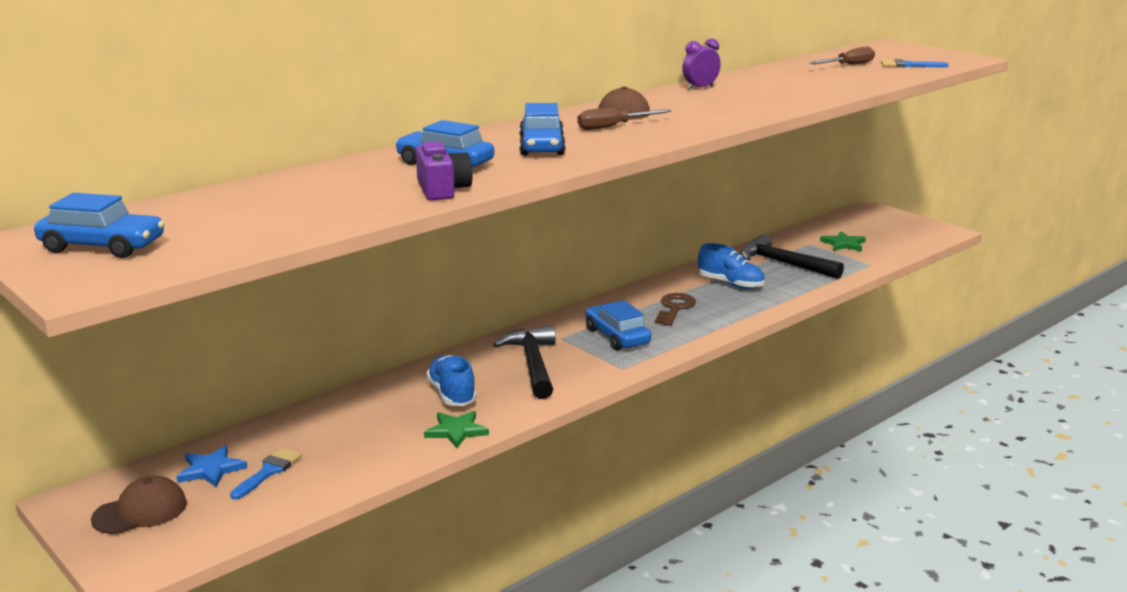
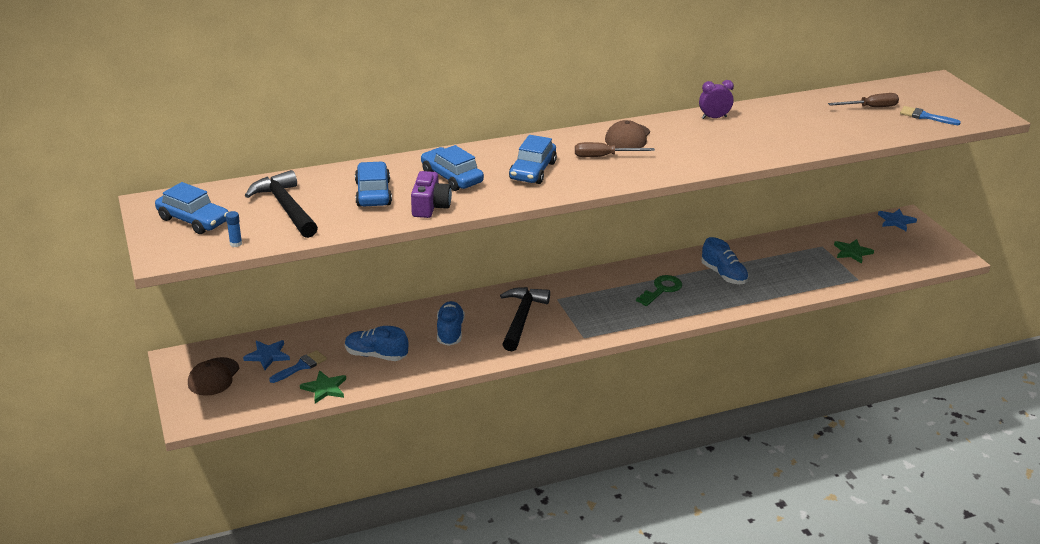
camera: 20 degrees right, 10 degrees up
brown cap [91,475,187,534] -> brown cap turned 120 degrees clockwise [188,357,239,396]
green star [424,411,489,448] -> green star moved to [300,370,346,403]
blue car [585,300,651,351] -> blue car moved to [355,162,392,207]
brown key [655,293,696,326] -> green key [636,275,682,306]
black hammer [741,234,844,279] -> black hammer moved to [245,170,318,238]
none -> blue glue stick [226,211,242,247]
none -> blue shoe [345,326,409,361]
none -> blue star [878,209,917,231]

